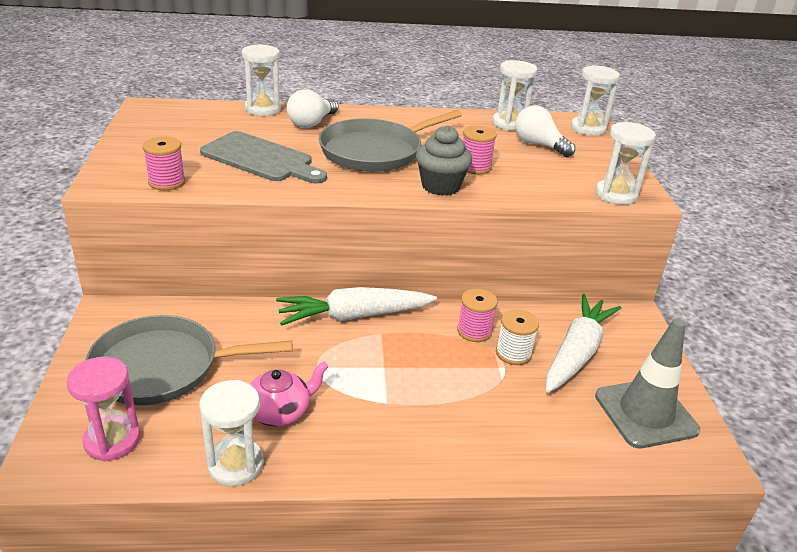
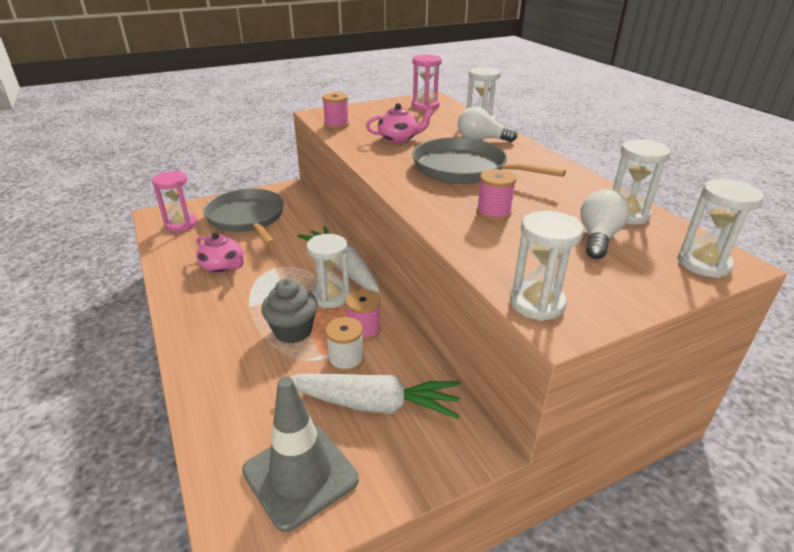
camera: 70 degrees right, 0 degrees up
white hourglass [199,380,264,486] -> white hourglass moved to [307,234,350,308]
grey cutting board [200,131,327,184] -> pink teapot [366,103,434,143]
grey cupcake [416,125,472,196] -> grey cupcake moved to [261,278,318,344]
none -> pink hourglass [412,55,442,111]

